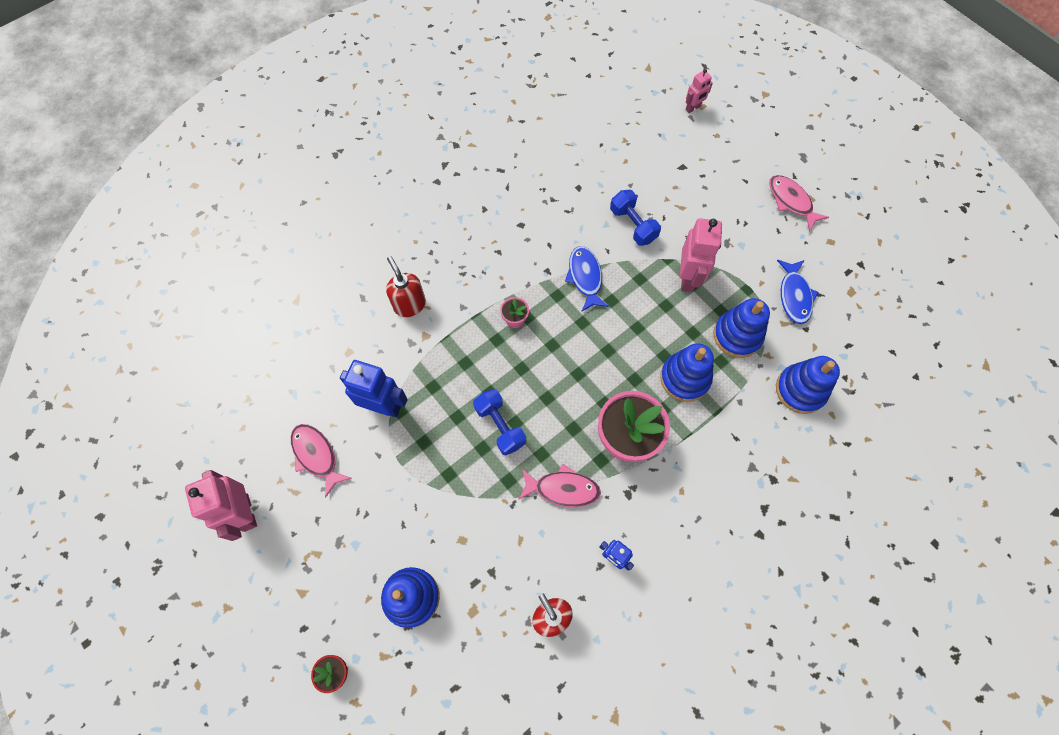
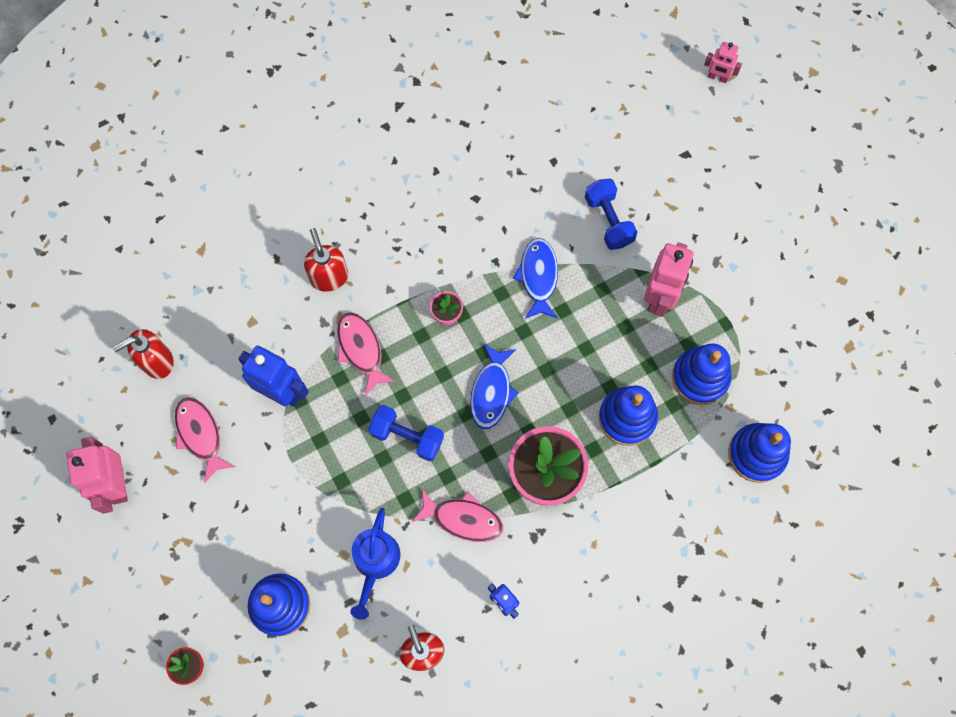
camera: 10 degrees right, 5 degrees up
blue dumbbell [473,389,526,456] -> blue dumbbell turned 45 degrees counterclockwise [368,405,444,461]
pink robot [686,69,713,113] -> pink robot turned 45 degrees clockwise [704,42,742,83]
pink fish [769,175,829,231] -> pink fish moved to [337,312,396,396]
blue fish [777,260,818,324] -> blue fish moved to [470,343,519,429]
none -> red soap dispenser [112,329,174,379]
none -> blue watering can [350,508,400,620]

